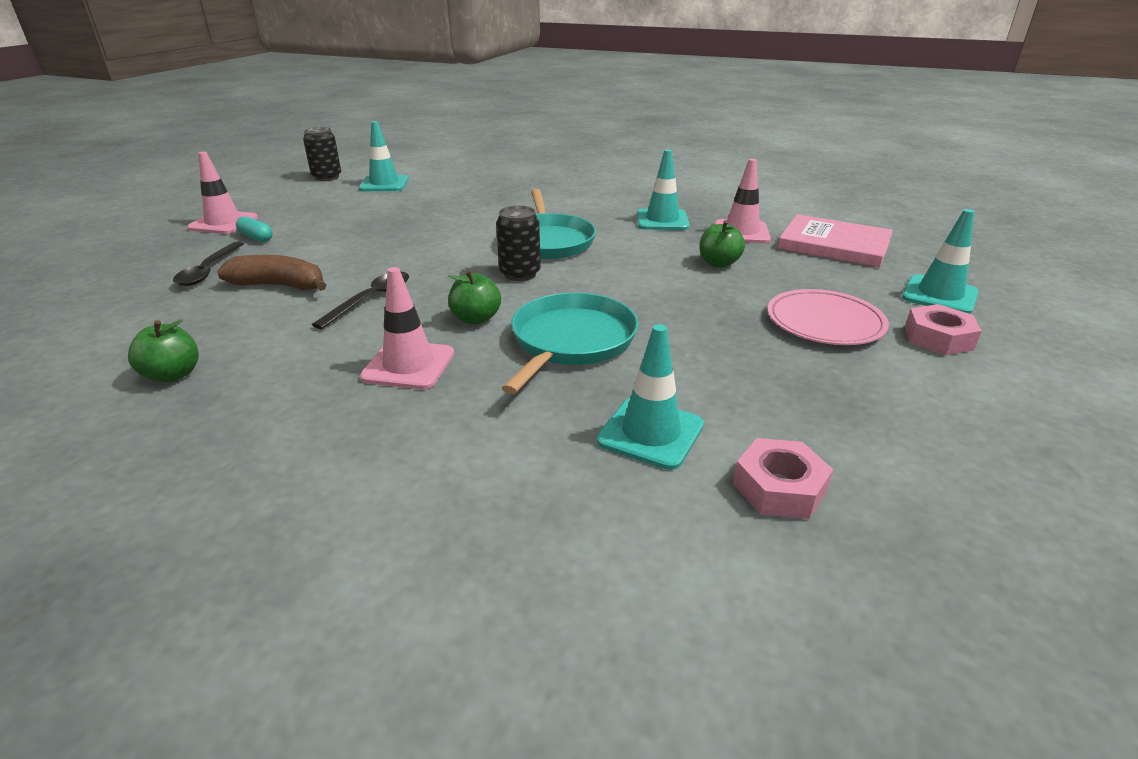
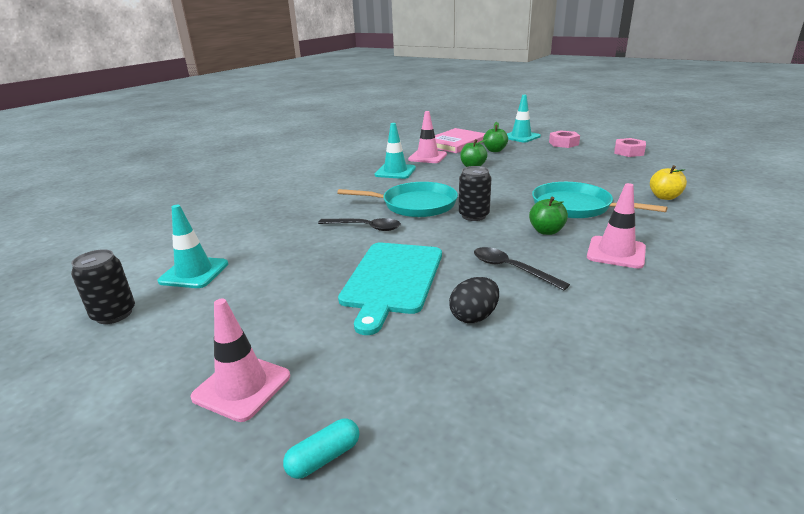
camera: 75 degrees left, 5 degrees down
green apple [128,319,199,383] -> green apple moved to [483,122,508,152]
black spoon [173,242,244,286] -> black spoon moved to [318,218,401,231]
brown banana [217,255,326,291] -> black egg [449,277,499,323]
turquoise capsule [236,216,273,242] -> turquoise capsule moved to [283,418,359,479]
turquoise traffic cone [597,324,704,470] -> yellow apple [650,165,687,200]
pink nut [733,438,833,519] -> pink nut moved to [614,138,646,157]
pink plate [767,289,889,345] -> none
none -> turquoise cutting board [338,243,442,335]

